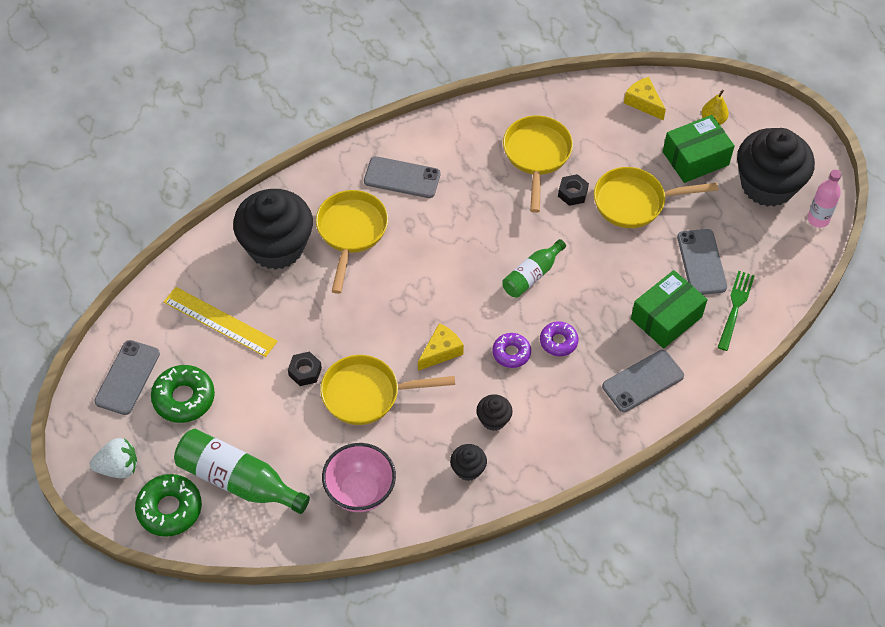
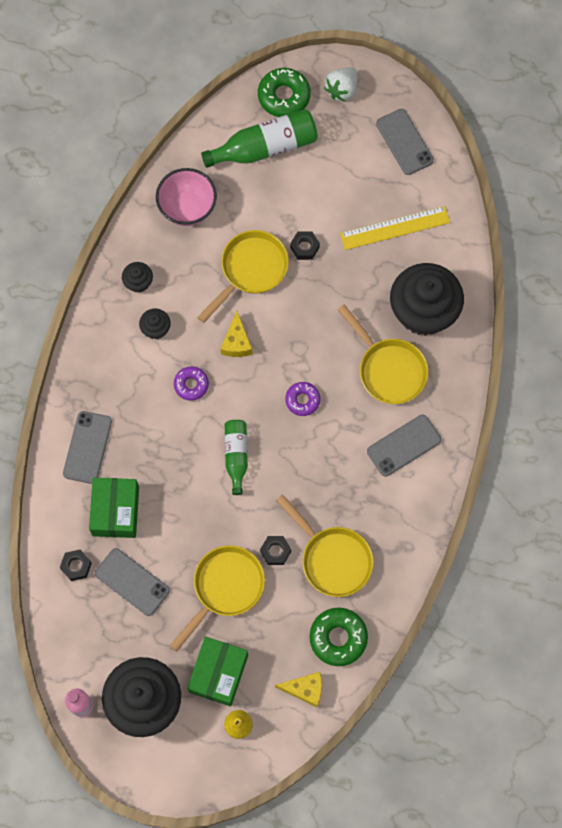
camera: 135 degrees right, 15 degrees up
green donut [151,365,215,423] -> green donut moved to [309,608,368,666]
purple donut [540,321,579,356] -> purple donut moved to [285,382,321,416]
green fork [717,271,755,351] -> black nut [60,550,92,581]

